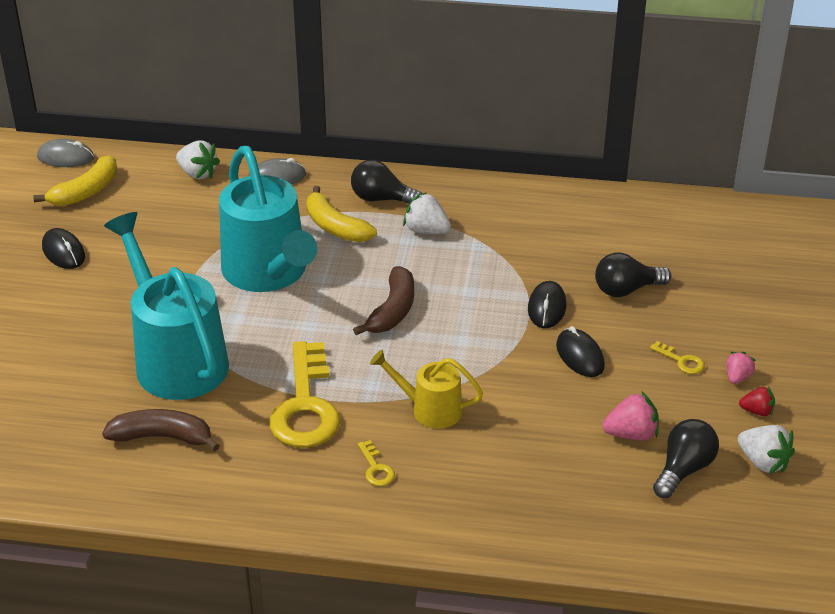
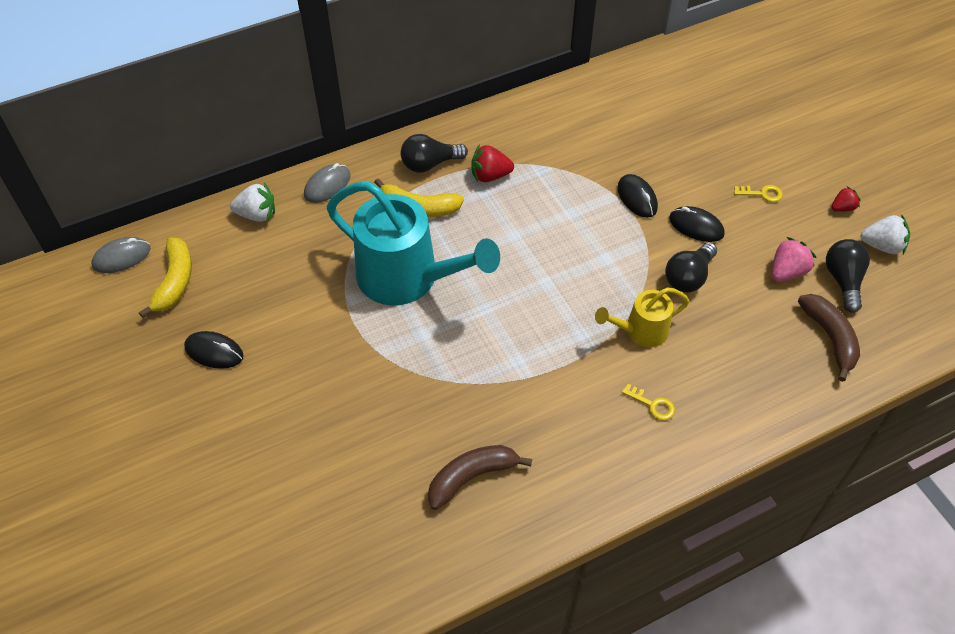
camera: 35 degrees left, 15 degrees up
turquoise watering can [104,212,229,400] -> none
yellow key [269,341,340,448] -> none
brown banana [353,266,414,335] -> brown banana moved to [798,294,860,382]
white strawberry [403,192,451,234] -> red strawberry [471,144,514,182]
black light bulb [595,252,672,297] -> black light bulb moved to [665,242,717,293]
pink strawberry [726,352,756,384] -> none

